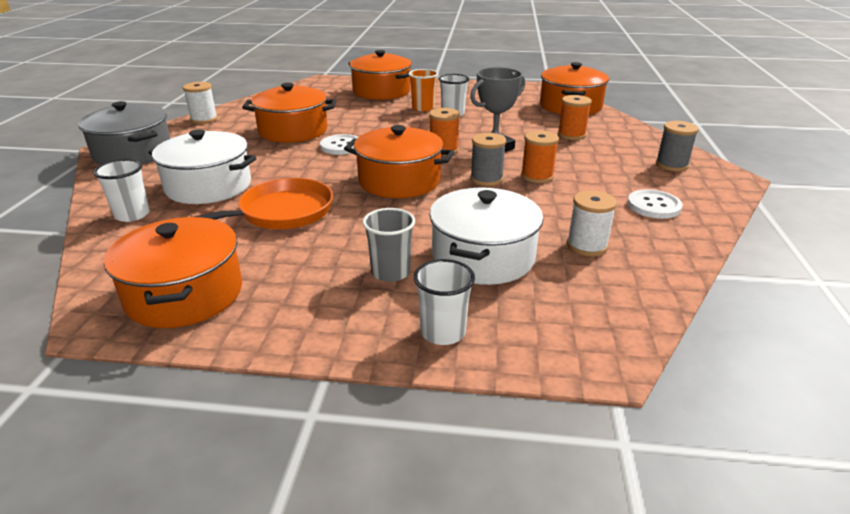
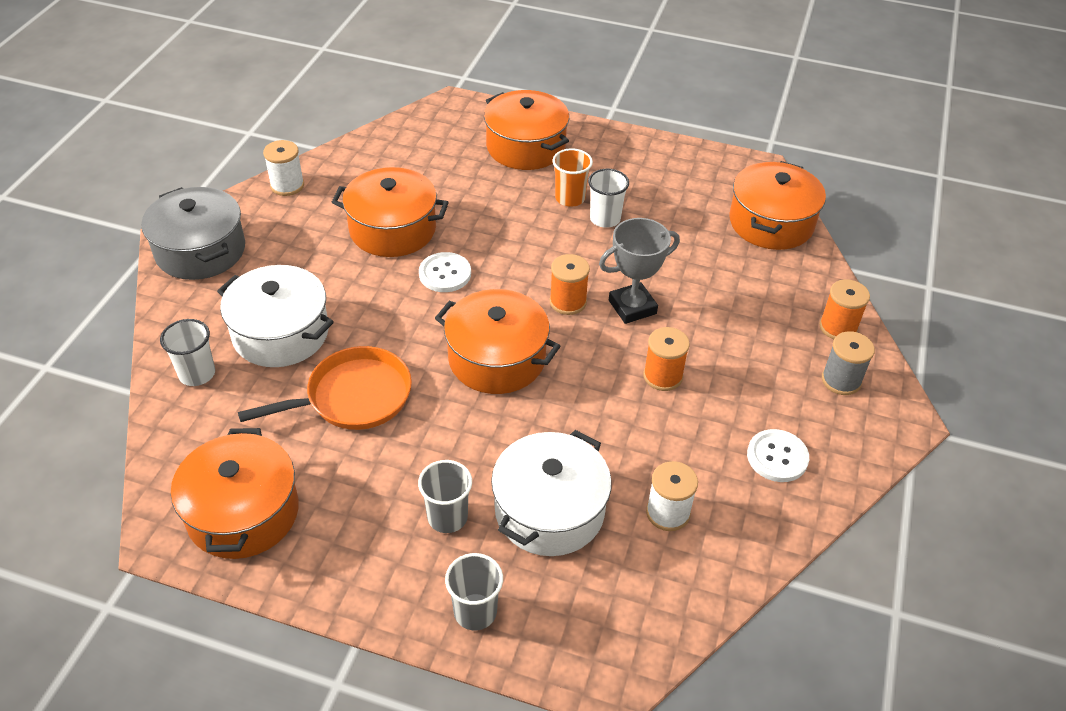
camera: 10 degrees right, 15 degrees up
white cup [414,259,475,345] -> grey cup [445,553,503,630]
grey spool [470,133,506,186] -> none
orange spool [558,95,592,140] -> orange spool moved to [819,279,870,339]

